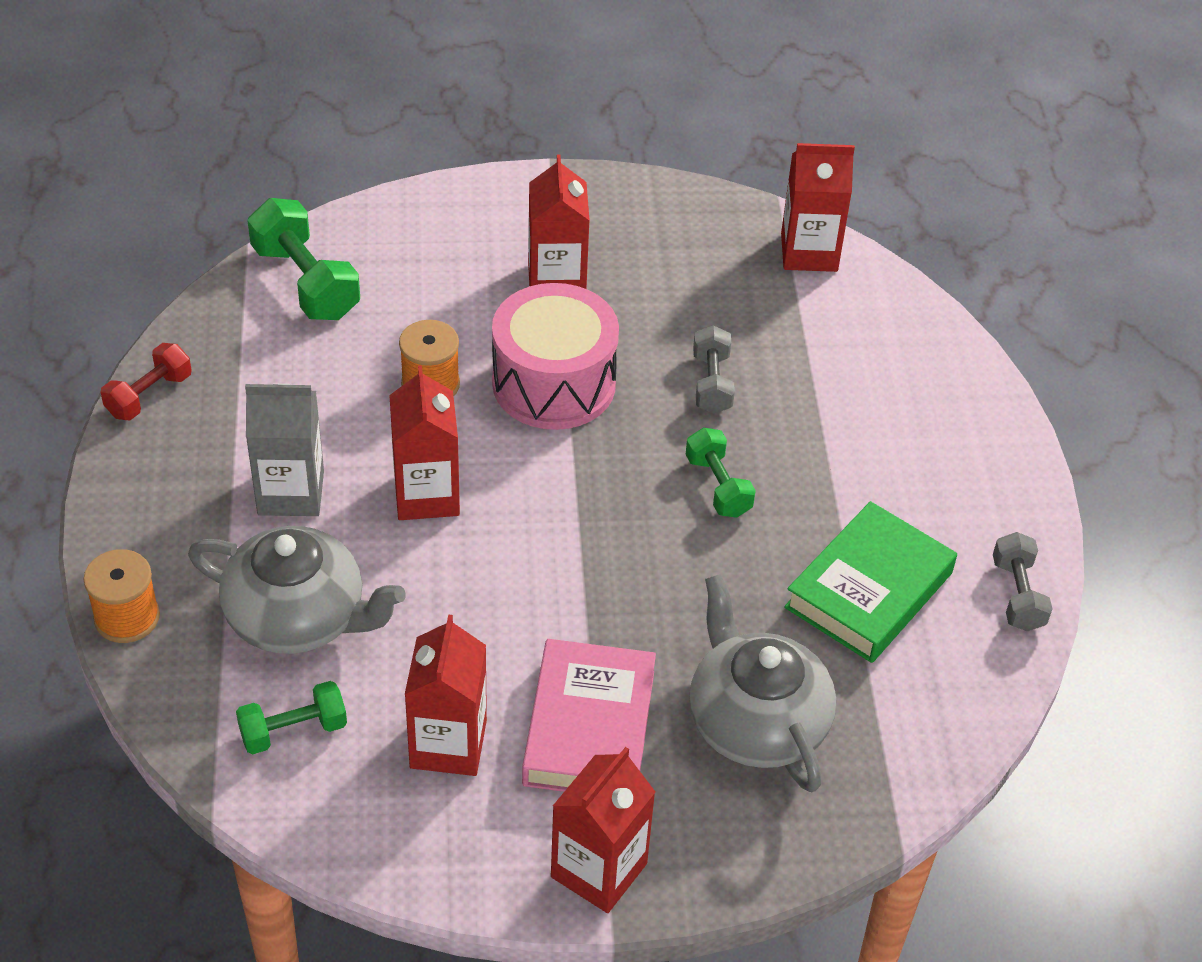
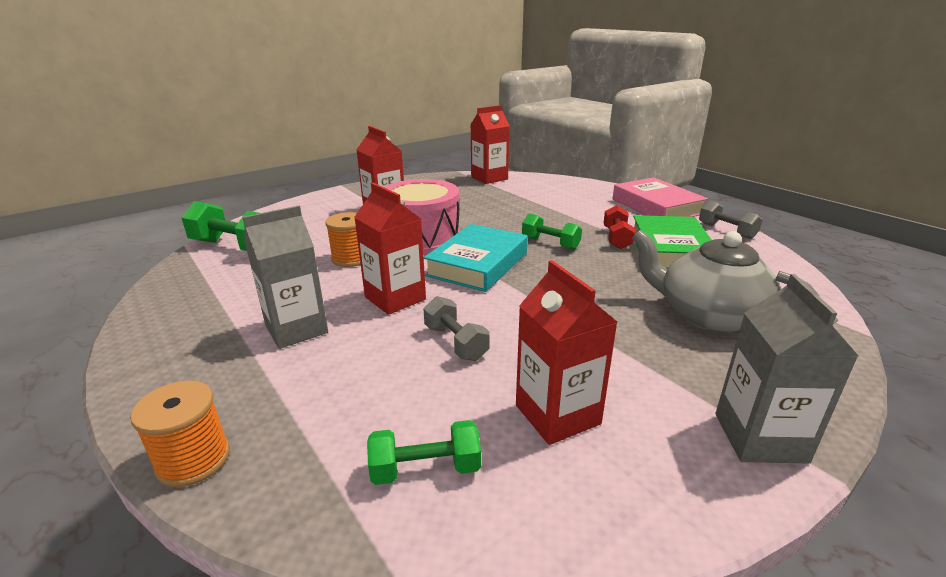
camera: 30 degrees left, 20 degrees down
red dumbbell [101,343,192,420] -> red dumbbell moved to [604,205,636,249]
grey teapot [188,526,405,654] -> none
green dumbbell [236,681,347,754] -> green dumbbell turned 45 degrees clockwise [367,420,481,485]
pink book [522,639,656,792] -> pink book moved to [613,177,708,217]
red carton [551,747,655,913] -> grey carton [715,274,858,463]
grey dumbbell [693,325,735,414] -> grey dumbbell moved to [423,296,490,361]
none -> turquoise book [424,224,528,292]

